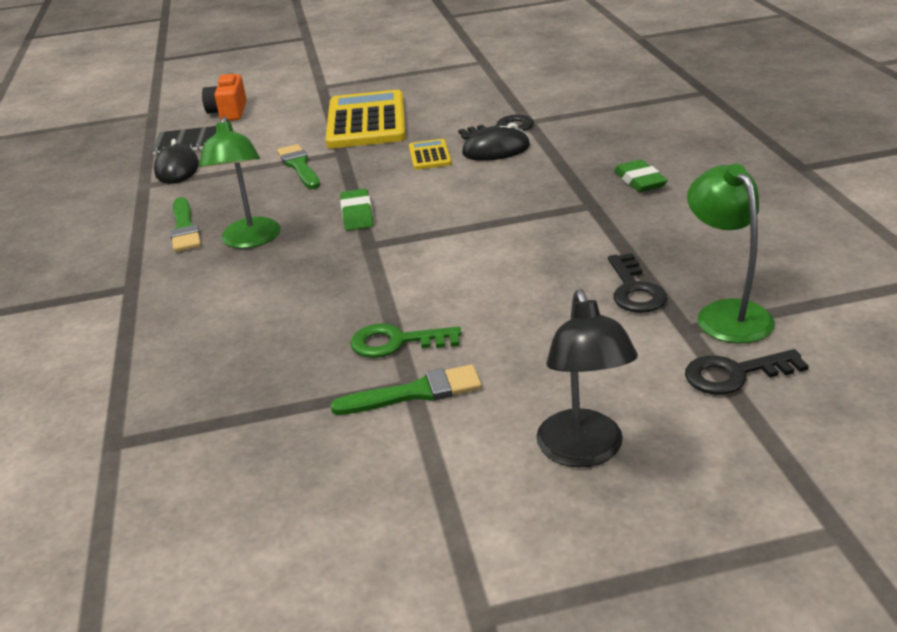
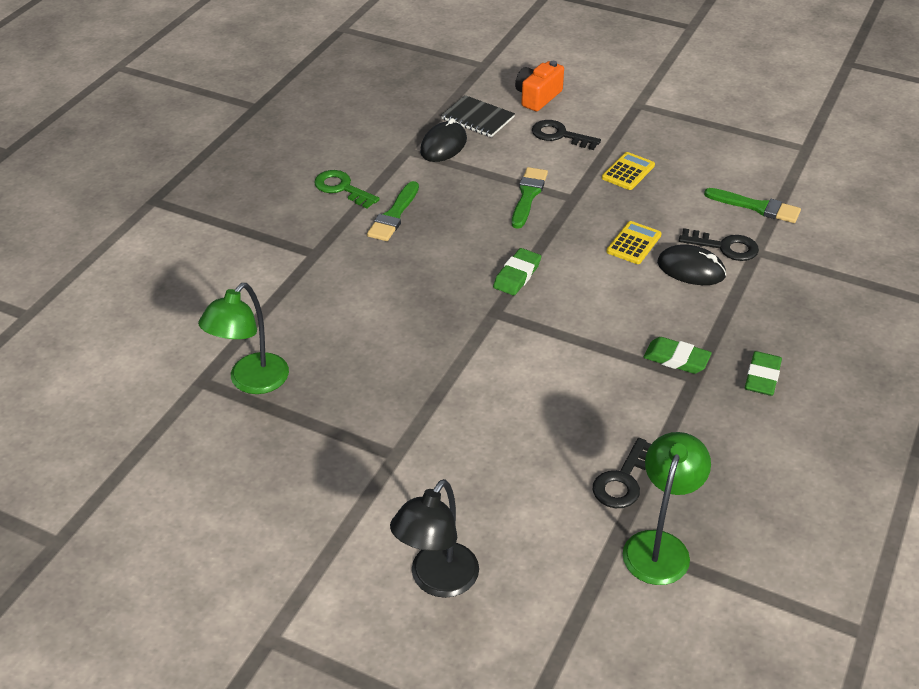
camera: 35 degrees right, 10 degrees up
green lamp [199,117,281,248] -> green lamp moved to [198,283,289,394]
yellow calculator [325,90,406,148] -> yellow calculator [602,152,655,190], size x0.45
green brush [330,365,482,415] -> green brush moved to [704,188,801,223]
green key [350,324,461,358] -> green key moved to [314,170,380,208]
black key [685,349,809,395] -> black key moved to [532,120,601,150]
none -> green eraser [643,337,712,374]

